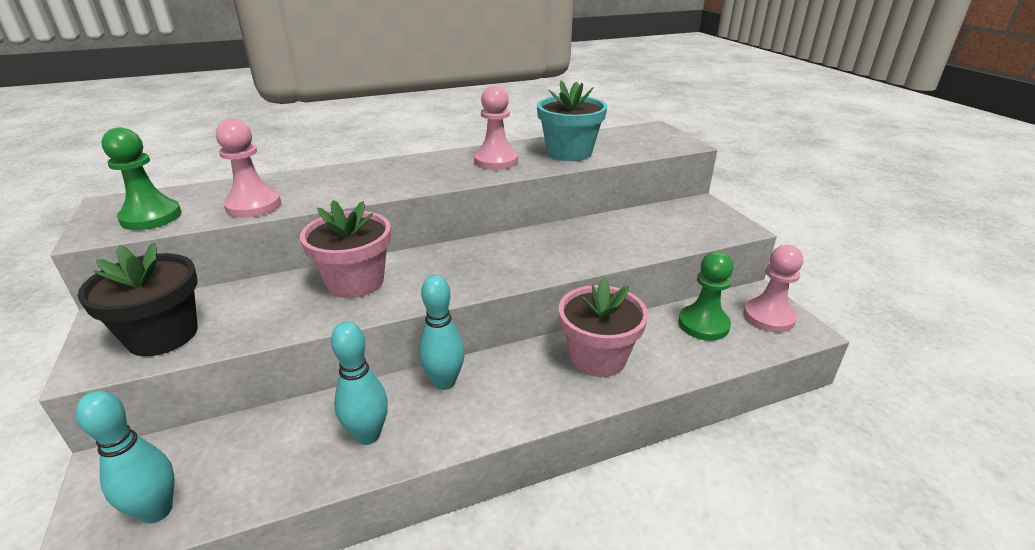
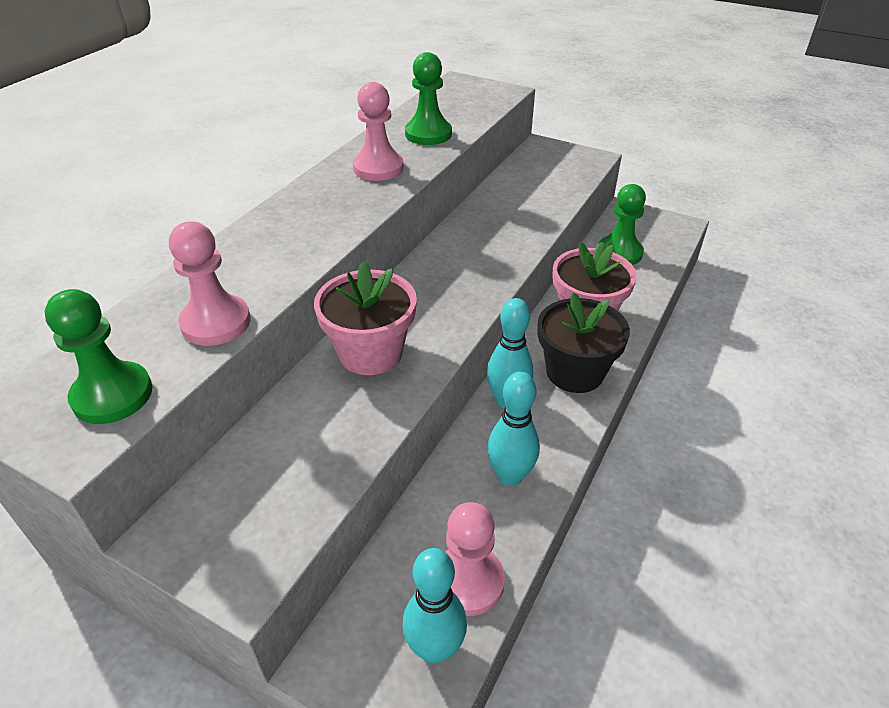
camera: 40 degrees left, 10 degrees up
black flower pot [77,243,198,356] -> black flower pot moved to [538,292,630,393]
turquoise flower pot [537,80,607,161] -> green pawn [405,52,452,145]
pink pawn [743,245,803,332] -> pink pawn moved to [445,502,505,616]

